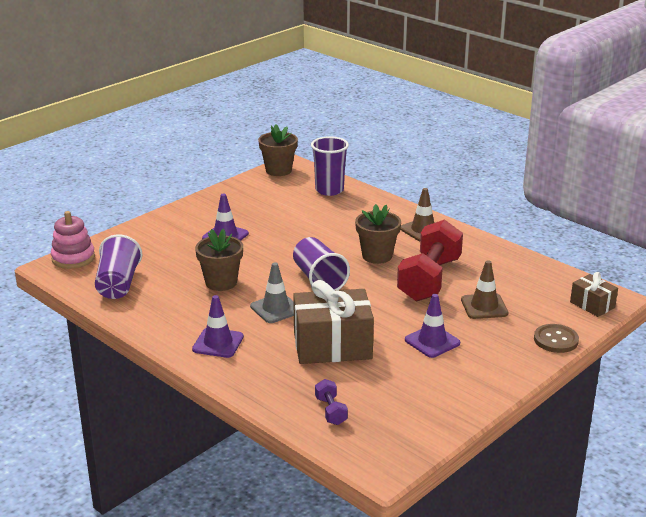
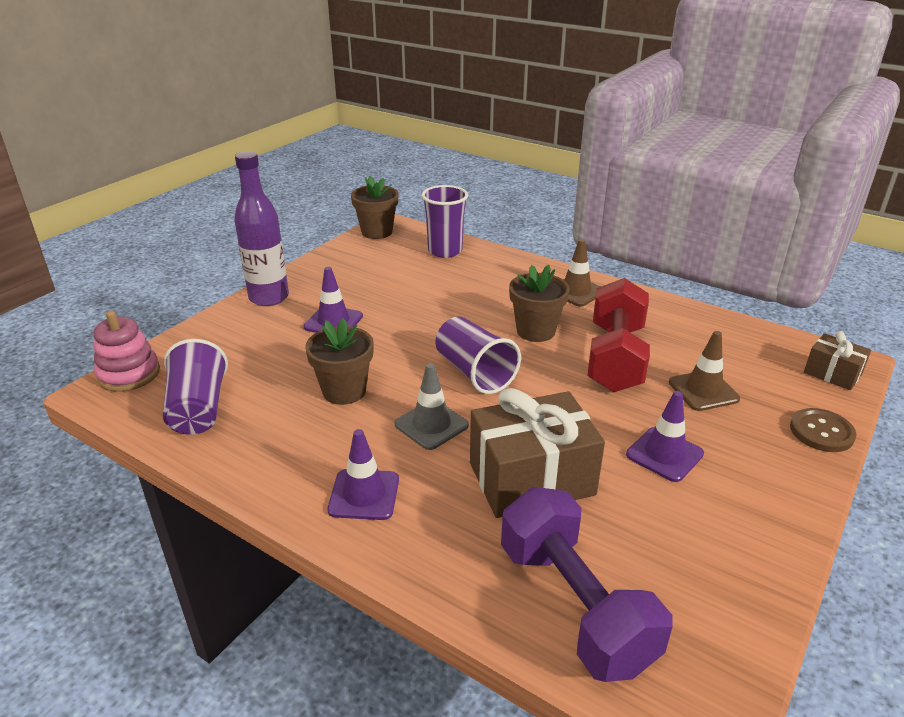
camera: 10 degrees left, 5 degrees up
purple dumbbell [315,379,348,425] -> purple dumbbell [501,487,673,682], size x2.35
none -> purple bottle [234,151,289,306]

